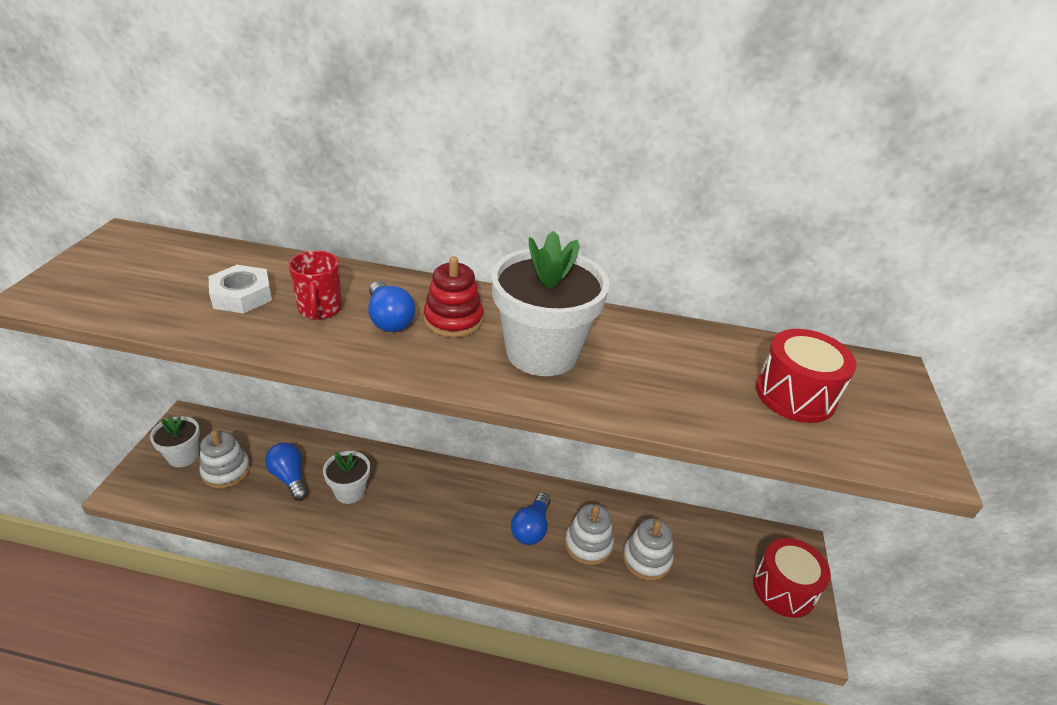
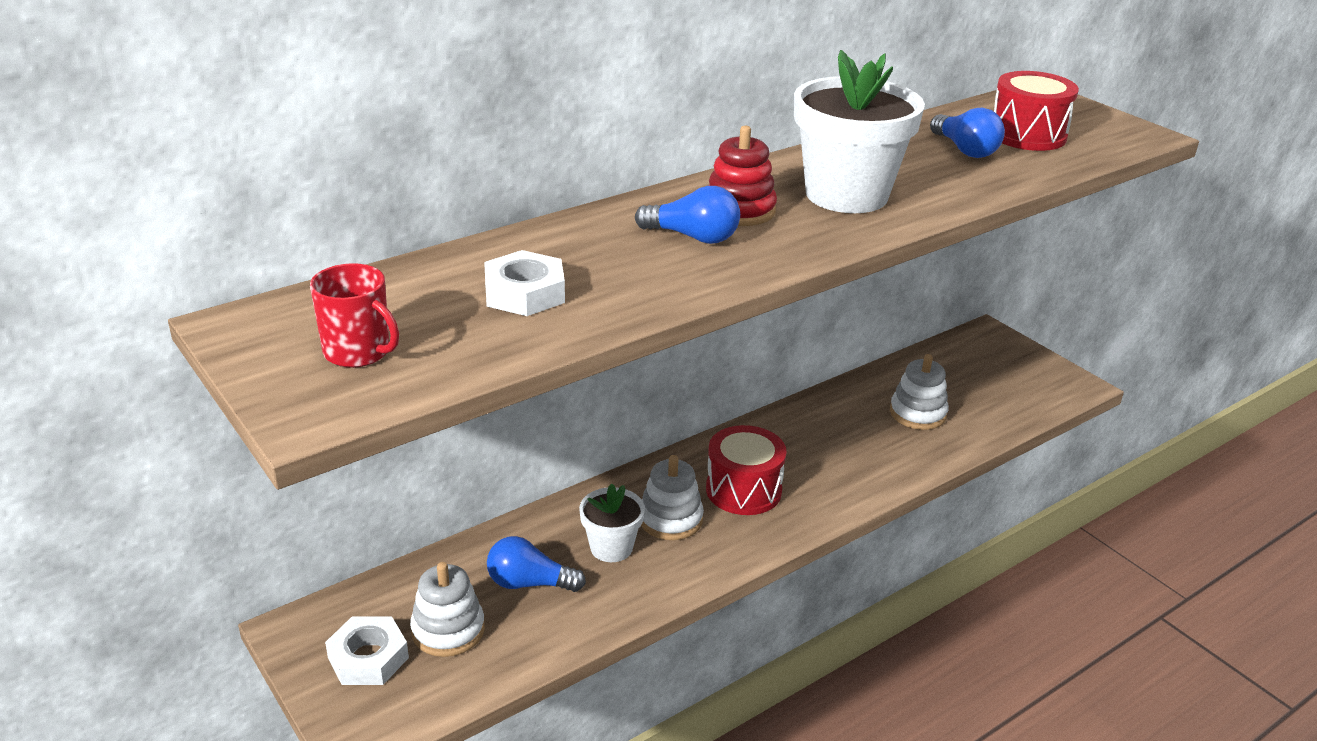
camera: 45 degrees left, 5 degrees down
white flower pot [150,416,200,467] -> white nut [325,616,409,685]
red mug [288,251,342,320] -> red mug moved to [310,263,399,368]
blue light bulb [511,493,551,545] -> blue light bulb moved to [930,108,1005,158]
white stacking toy [565,504,614,565] -> white stacking toy moved to [641,455,704,540]
red drum [753,538,831,618] -> red drum moved to [706,425,786,515]

